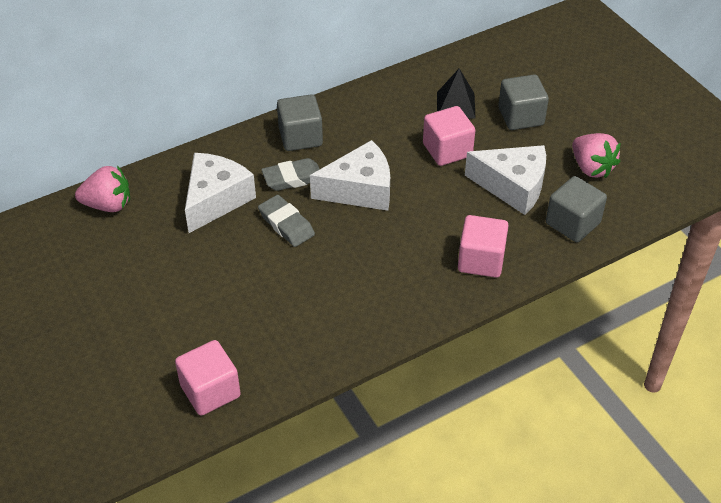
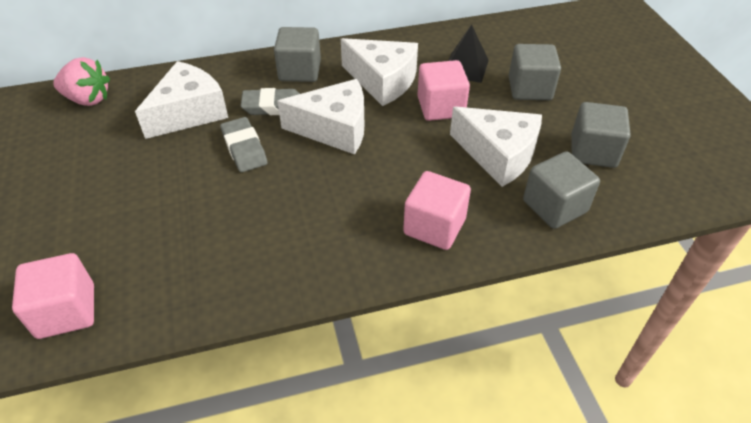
camera: 15 degrees right, 0 degrees up
pink strawberry [572,133,620,178] -> grey cube [571,102,630,168]
none -> white cheese [341,38,418,106]

